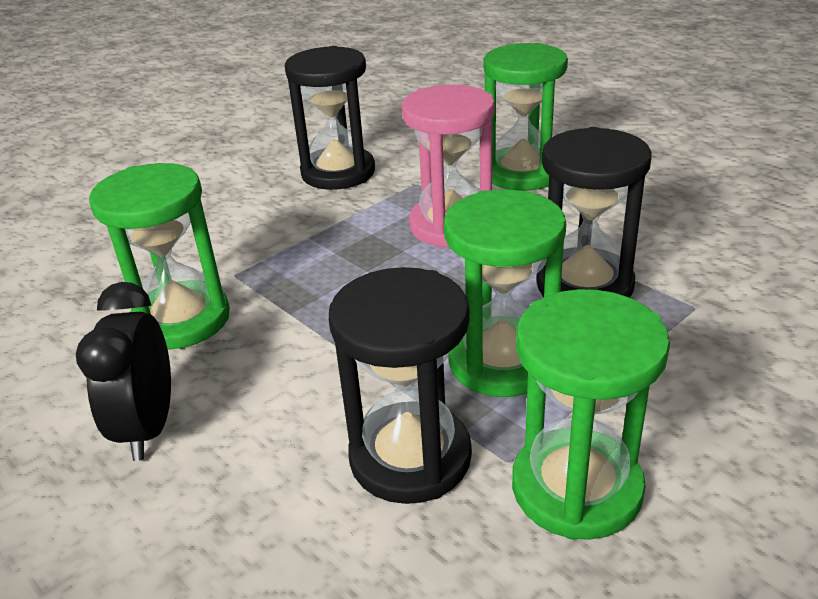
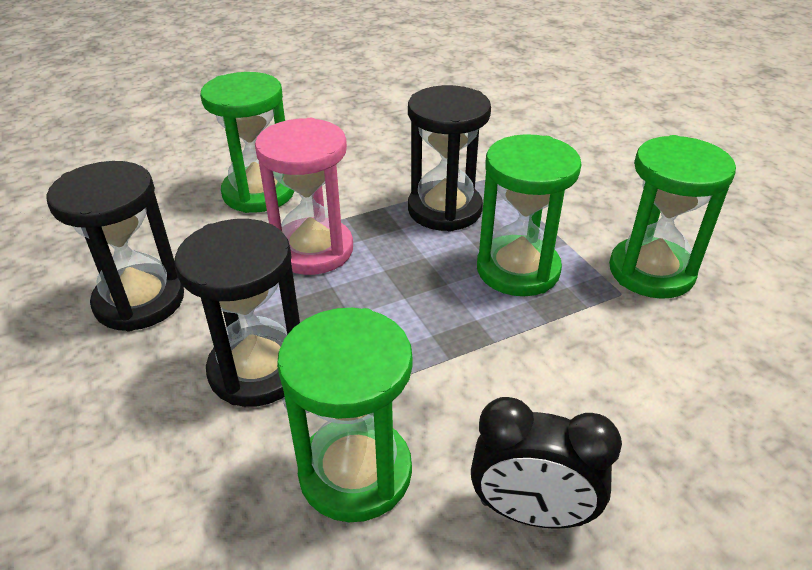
camera: 75 degrees left, 5 degrees up
black hourglass [329,267,472,504] -> black hourglass moved to [174,219,300,407]

